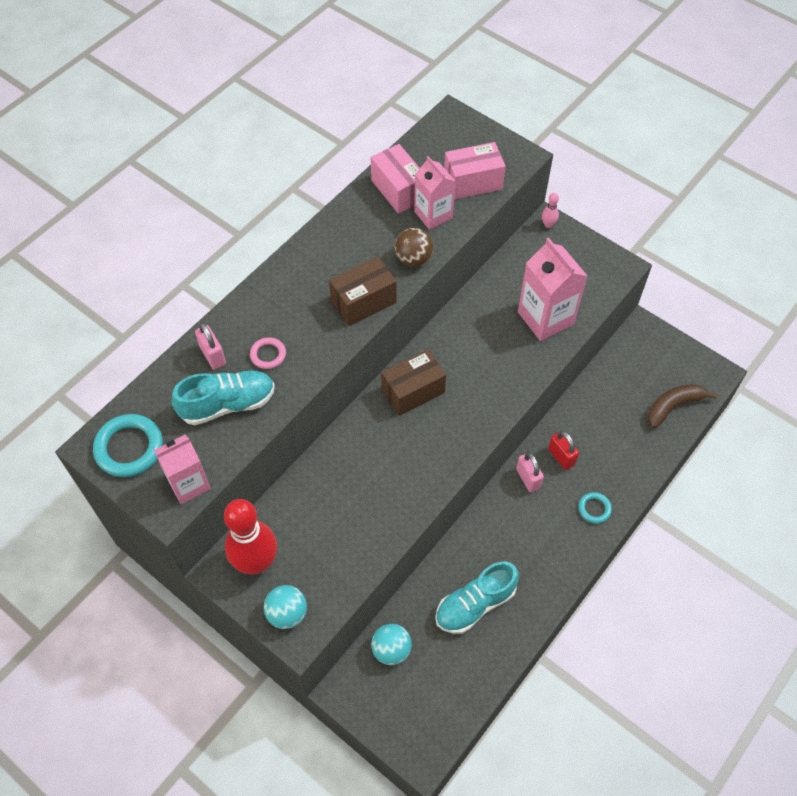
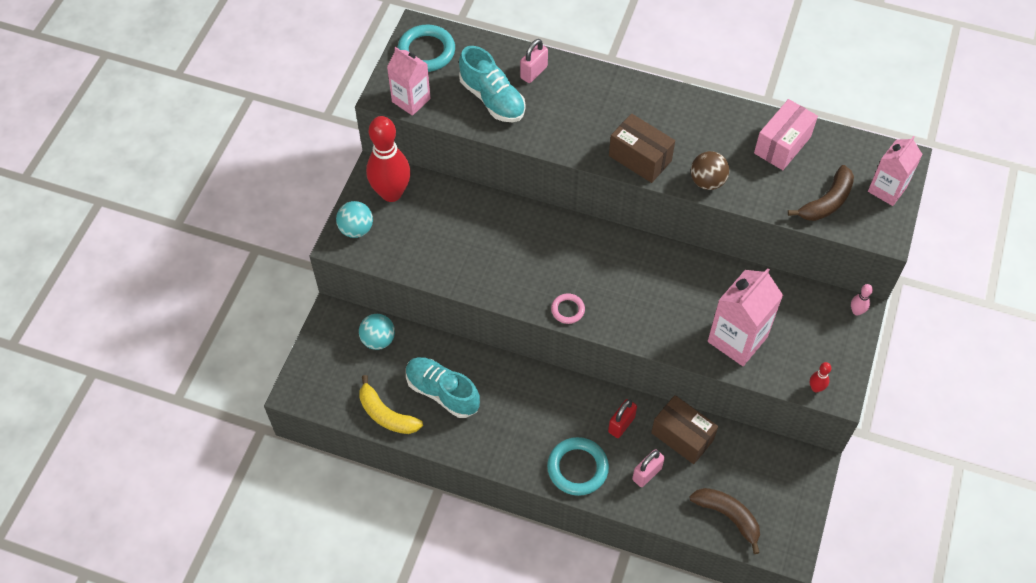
camera: 70 degrees right, 0 degrees up
pink ring [250,337,286,369] -> pink ring moved to [551,293,585,324]
brown box [381,349,446,416] -> brown box moved to [651,395,718,464]
pink carton [414,156,455,230] -> pink carton moved to [868,136,923,206]
pink box [444,142,506,199] -> brown banana [788,165,854,221]
pink padlock [516,452,544,492] -> pink padlock moved to [632,449,665,487]
turquoise ring [578,492,612,523] -> turquoise ring [547,437,609,496], size x1.81
none -> yellow banana [359,375,423,434]
none -> red bowling pin [810,362,831,392]

